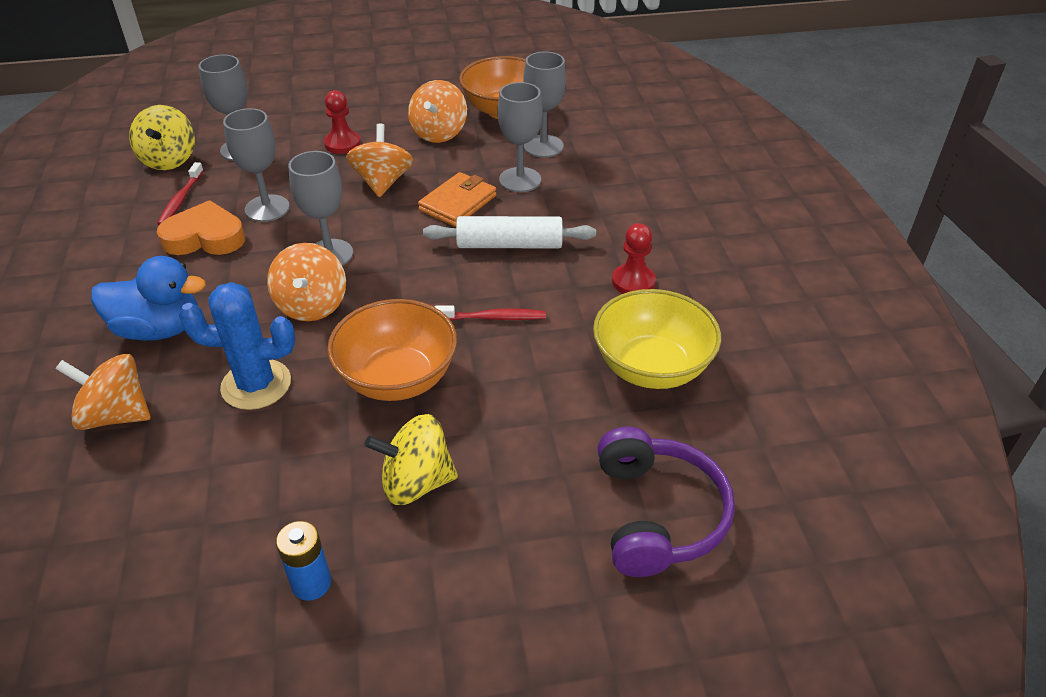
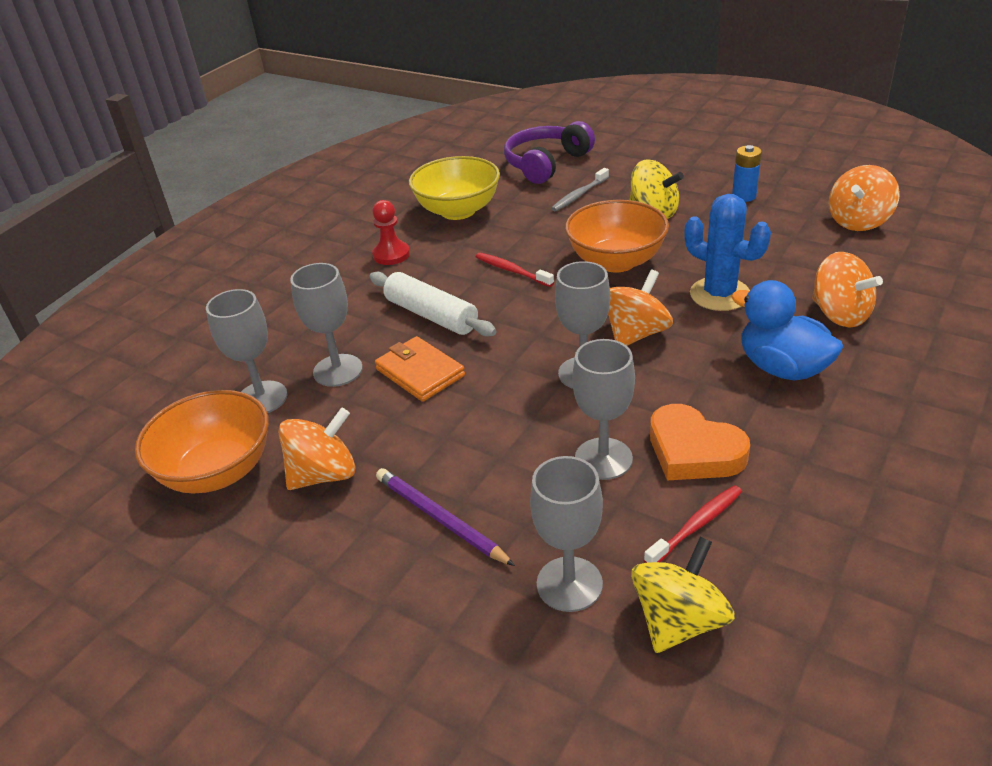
camera: 135 degrees left, 5 degrees down
red pawn [324,90,361,154] -> purple pencil [376,468,515,566]
orange spinning top [346,123,413,197] -> orange spinning top moved to [829,165,900,231]
orange wallet [418,172,497,227] -> orange wallet turned 60 degrees clockwise [375,336,465,402]
none -> grey toothbrush [551,168,609,211]

